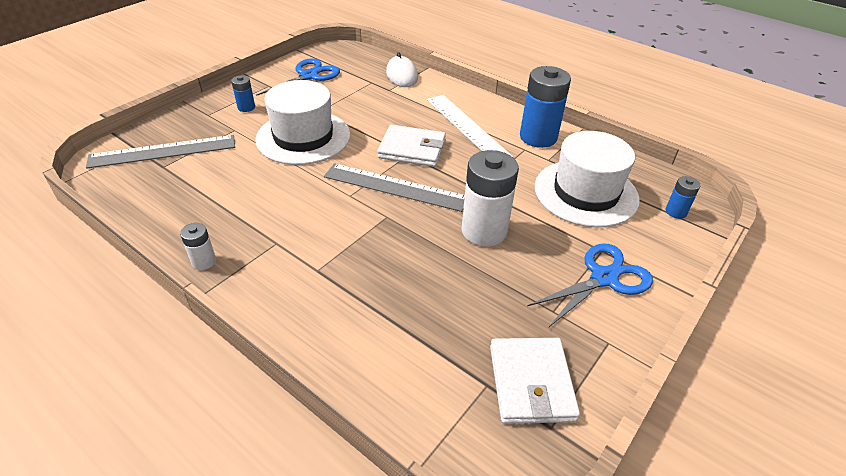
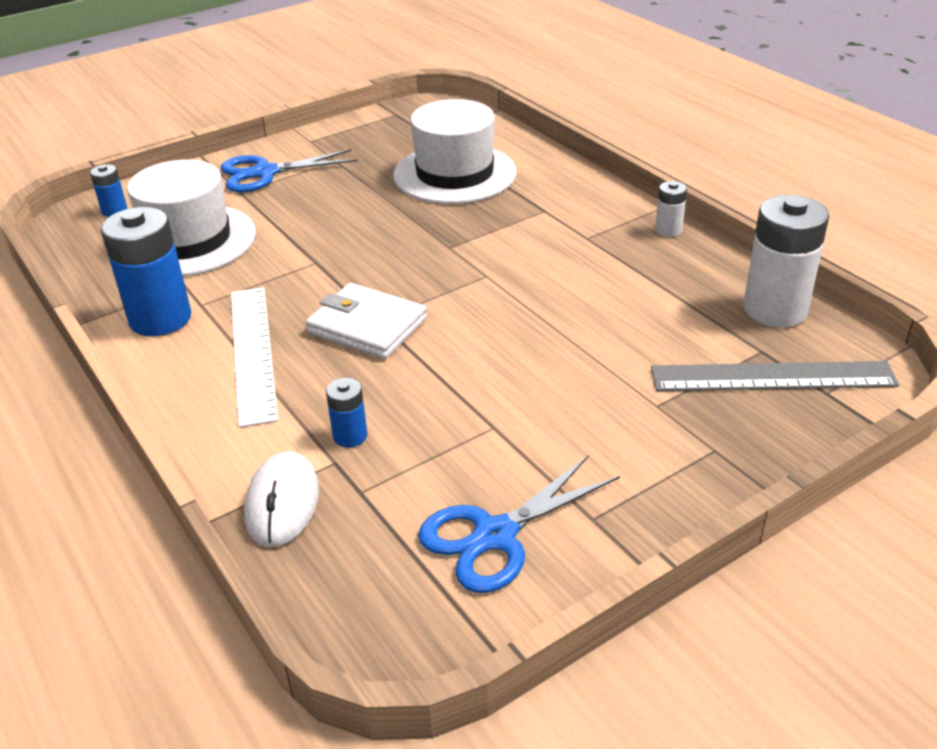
camera: 160 degrees left, 5 degrees down
blue battery [231,75,255,112] -> blue battery moved to [326,378,368,447]
white hat [255,80,350,165] -> white hat moved to [393,99,517,204]
grey ruler [324,163,465,212] -> none
white battery [462,150,519,246] -> white battery moved to [743,195,829,328]
white wallet [490,338,580,424] -> none

